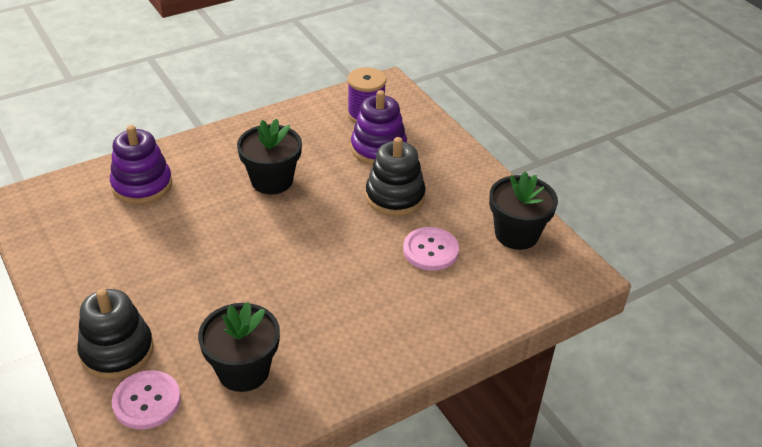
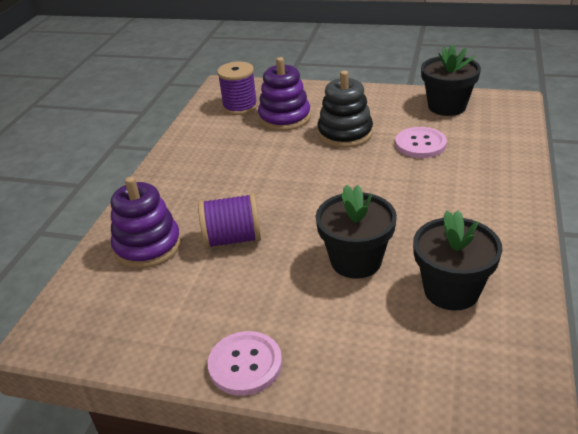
camera: 40 degrees left, 5 degrees down
black stacking toy [77,289,154,379] -> none
pink button [112,370,181,429] -> pink button moved to [208,331,282,396]
black flower pot [237,118,302,195] -> black flower pot moved to [316,185,397,279]
none -> purple spool [198,193,261,249]

